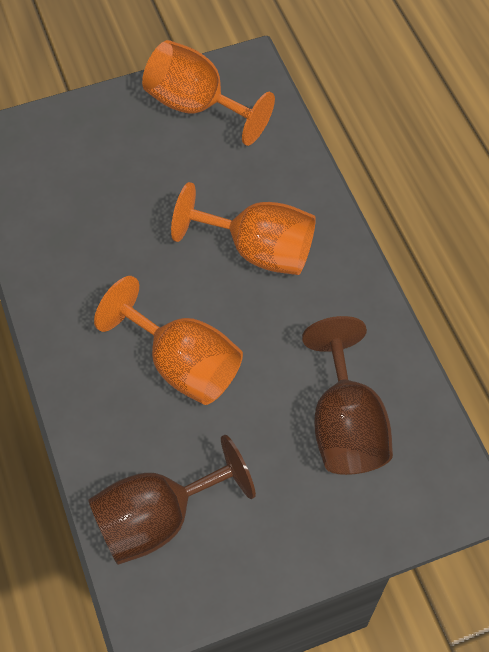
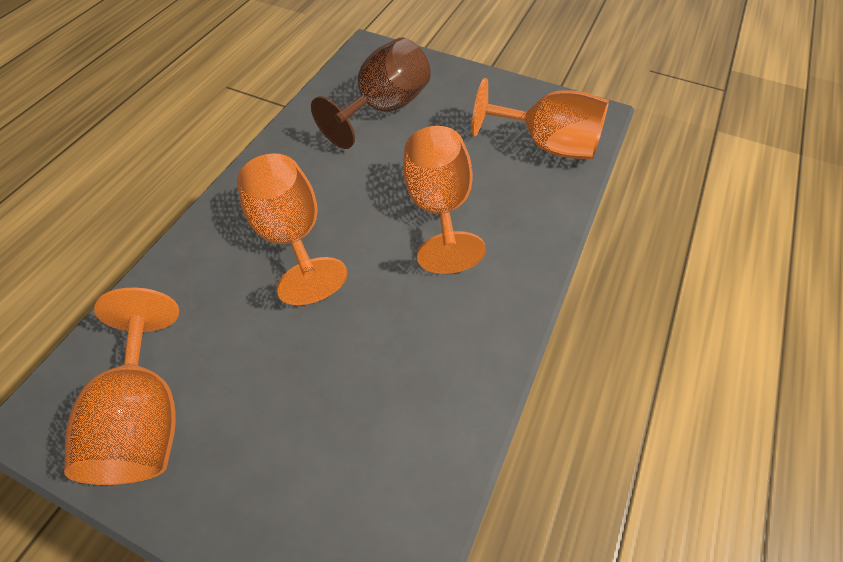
camera: 135 degrees left, 5 degrees down
brown goblet [88,435,256,565] -> orange goblet [471,78,609,159]

